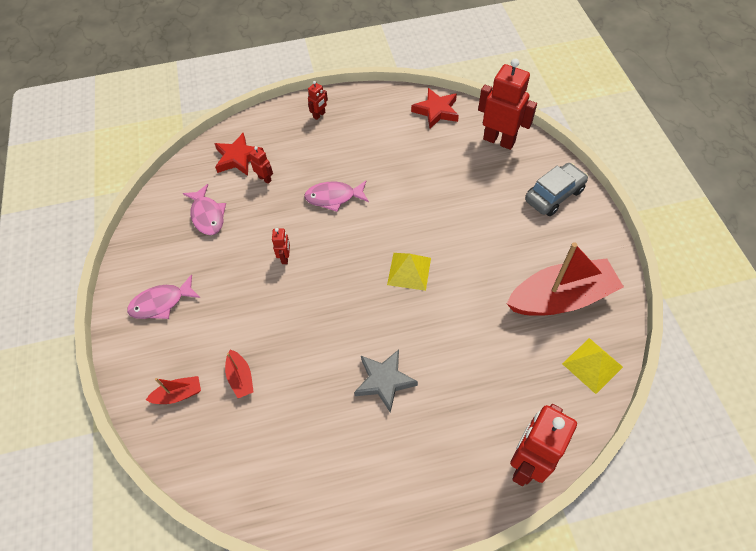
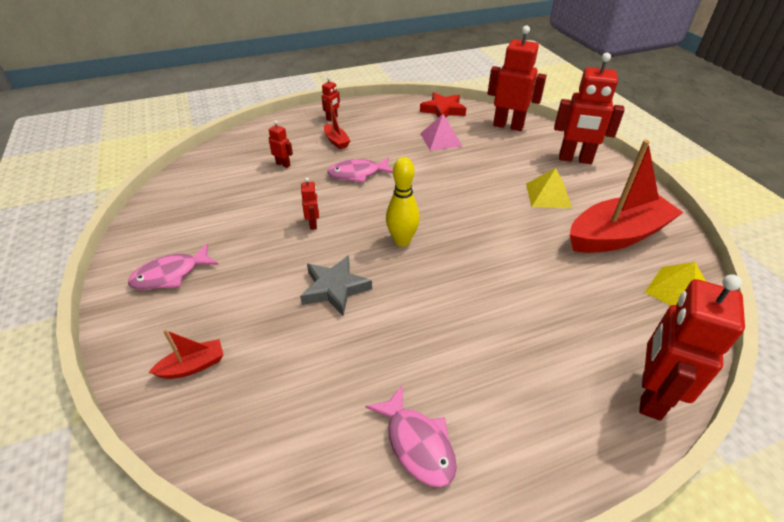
camera: 10 degrees left, 15 degrees down
pink fish [183,184,226,235] -> pink fish moved to [365,385,457,487]
red star [214,133,264,176] -> none
red boat [225,349,254,398] -> red boat moved to [324,103,351,149]
grey star [354,349,418,413] -> grey star moved to [300,255,372,316]
yellow pyramid [387,253,431,291] -> yellow pyramid moved to [526,168,572,208]
grey car [525,163,588,216] -> red robot [554,53,625,164]
none -> yellow bowling pin [386,157,420,247]
none -> pink pyramid [420,114,462,151]

